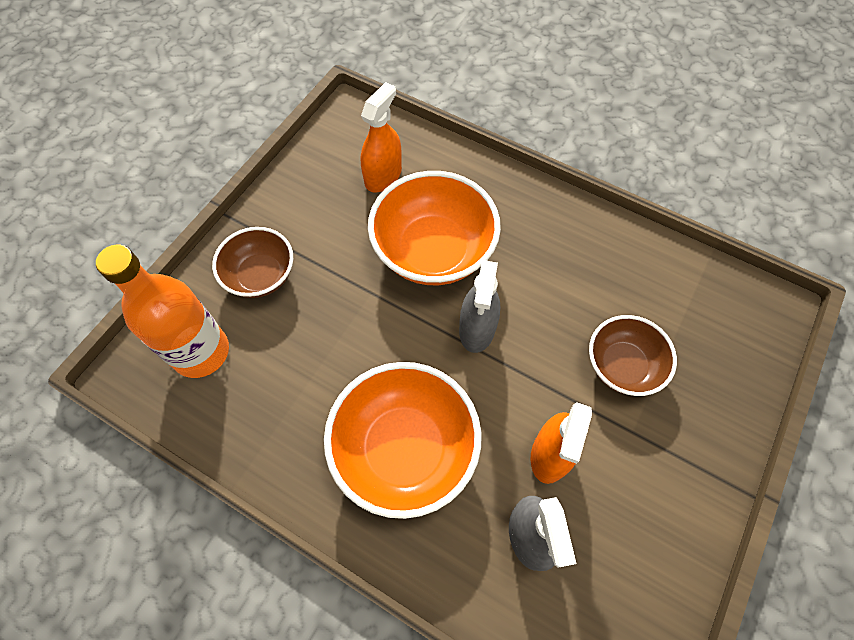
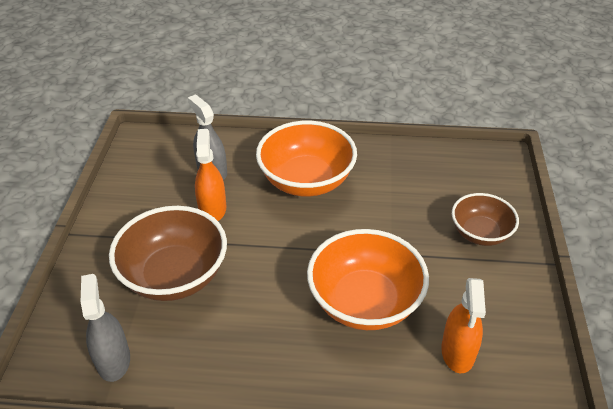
camera: 155 degrees right, 20 degrees down
orange bottle [96,245,229,378] -> none
grey spray bottle [459,260,500,353] -> grey spray bottle moved to [81,274,130,382]
brown bowl [589,315,677,396] -> brown bowl [109,206,227,301], size x1.64

